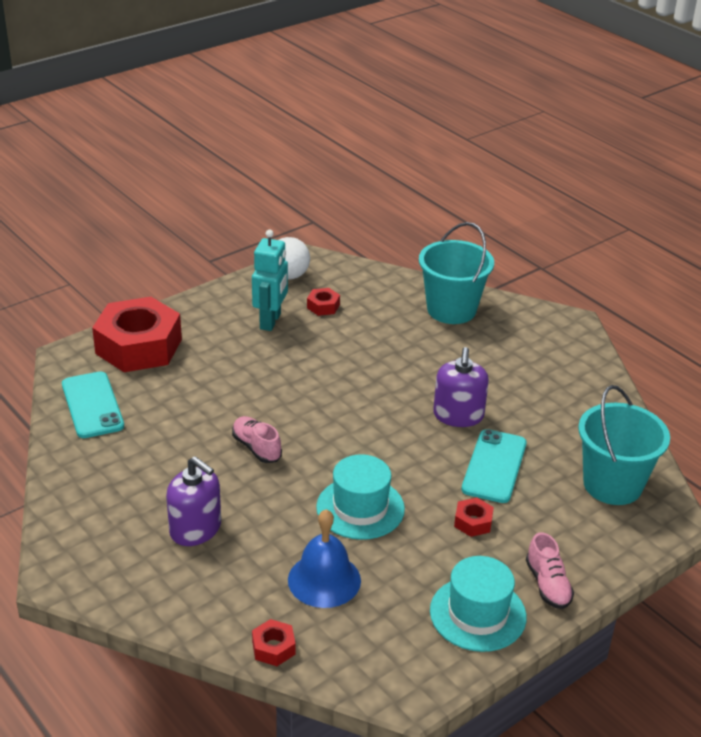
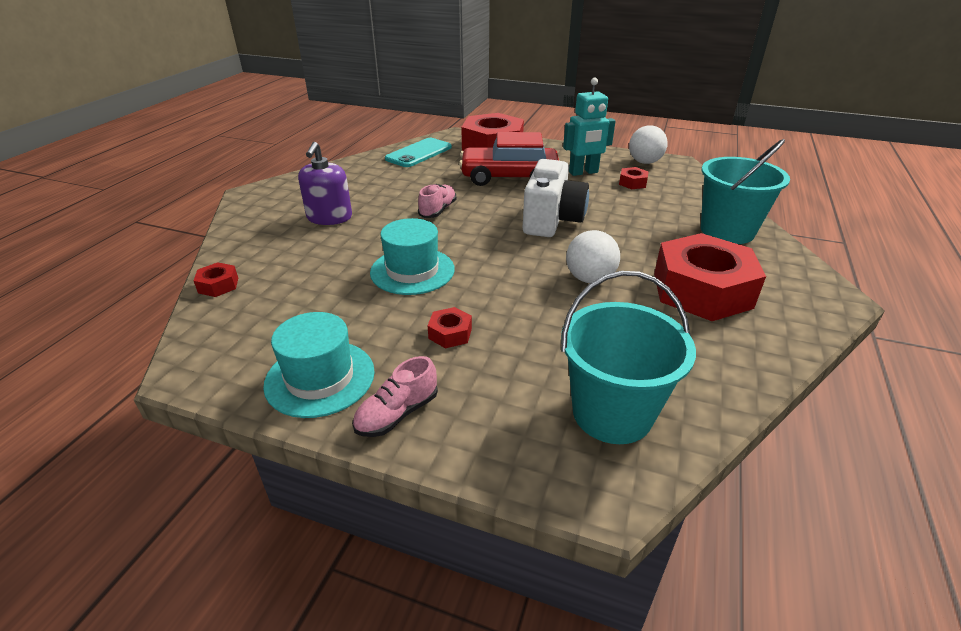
camera: 60 degrees right, 0 degrees up
blue bell [288,509,361,608] -> none
purple soap dispenser [433,347,489,427] -> white ball [566,230,620,283]
turquoise phone [462,429,527,503] -> none
none -> red car [459,132,559,186]
none -> white camera [523,159,589,237]
none -> red nut [654,233,766,321]

